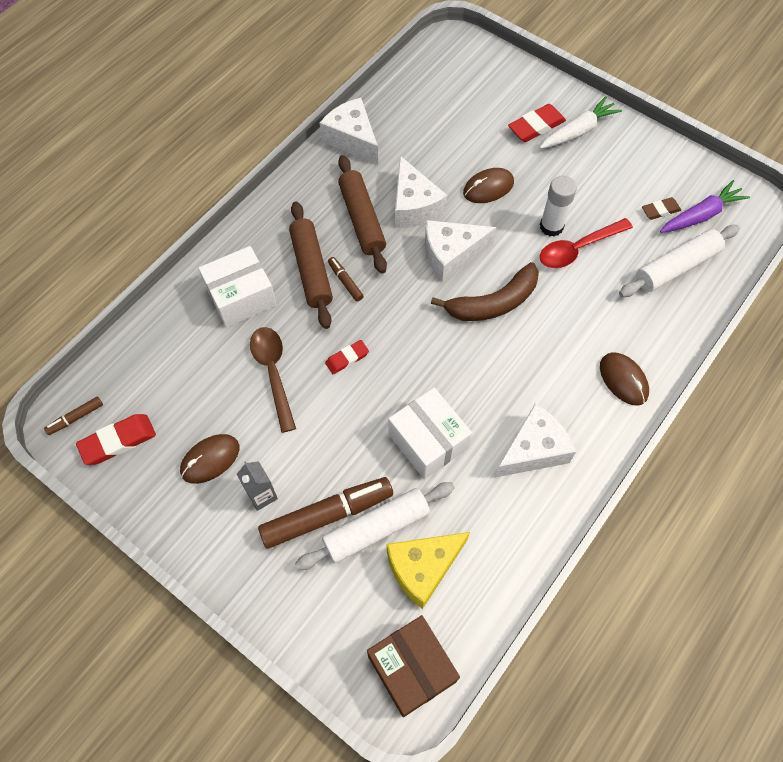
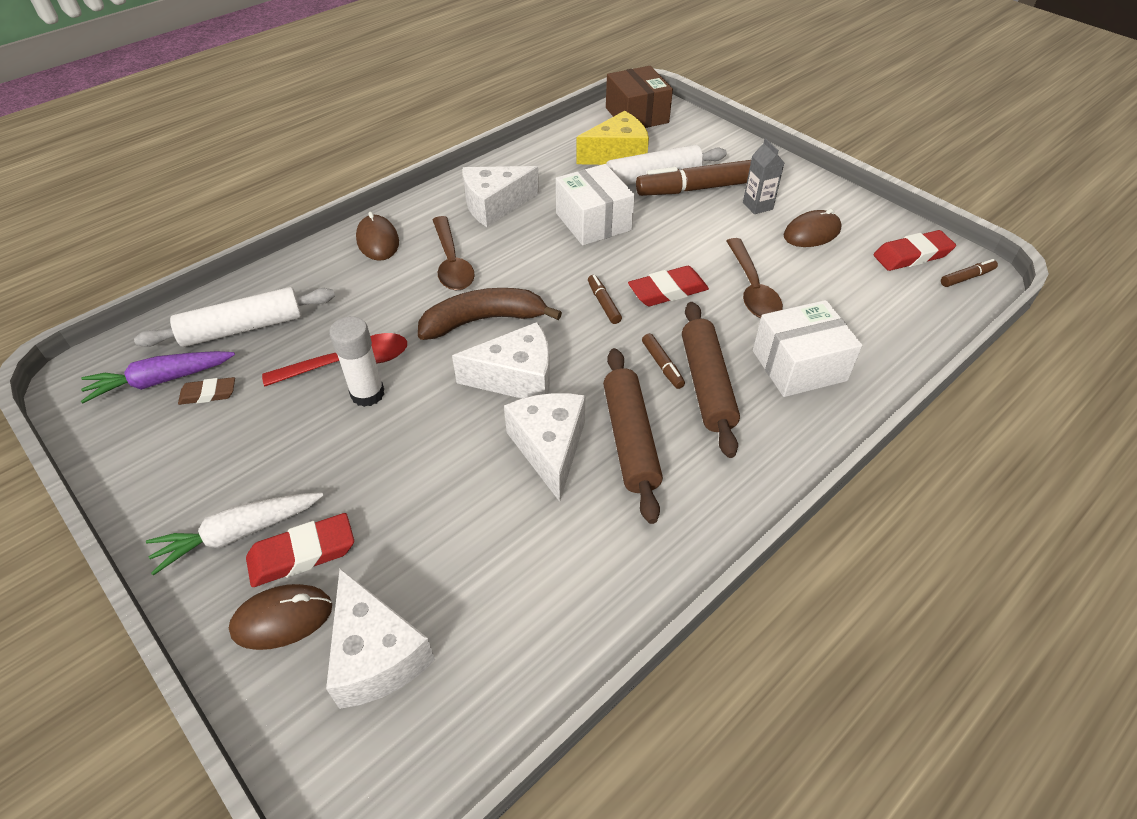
camera: 170 degrees left, 15 degrees down
white cheese [320,98,378,165] -> white cheese moved to [326,568,435,709]
red eraser [325,340,369,374] -> red eraser [628,266,709,306], size x1.60
brown mouse [463,168,514,203] -> brown mouse moved to [229,584,332,650]
none -> brown spoon [433,216,475,290]
none -> brown marker [588,275,622,324]

